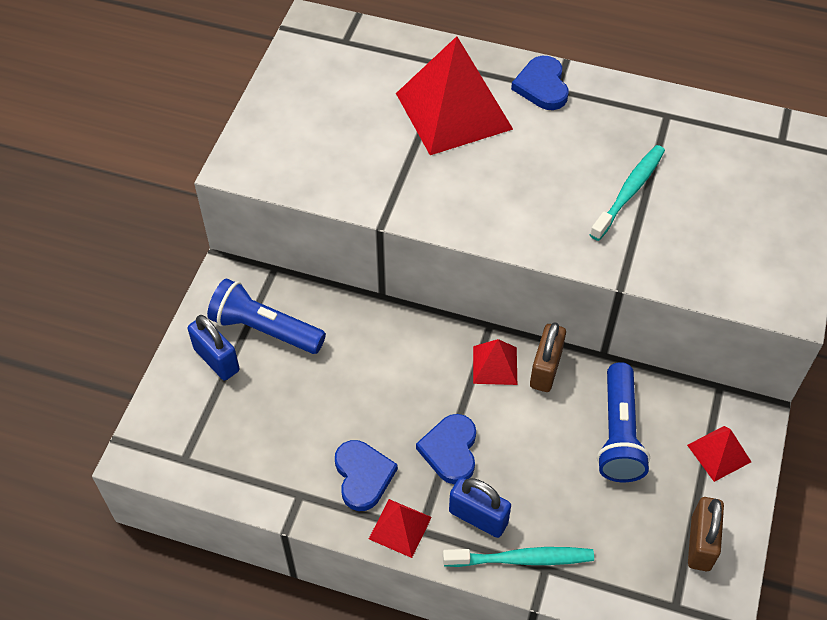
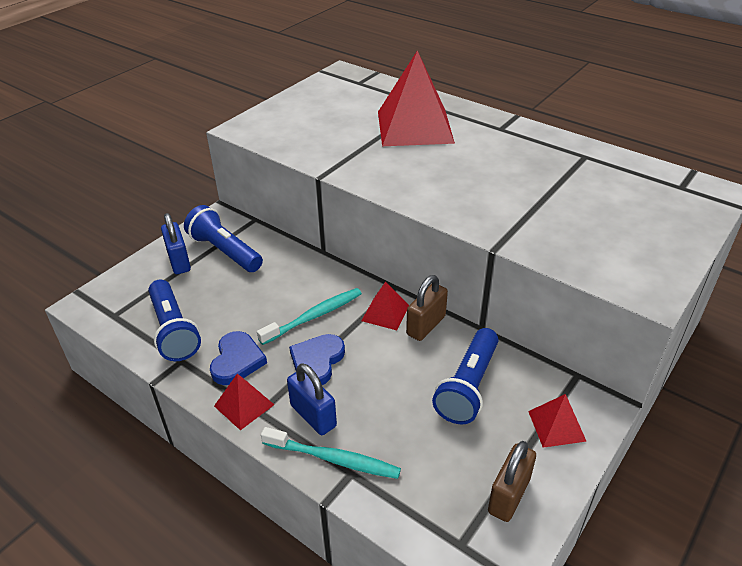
camera: 20 degrees right, 15 degrees down
blue heart [511,56,569,110] -> none
turquoise toothbrush [590,145,665,241] -> turquoise toothbrush moved to [257,288,362,345]
none -> blue flashlight [148,280,201,361]

